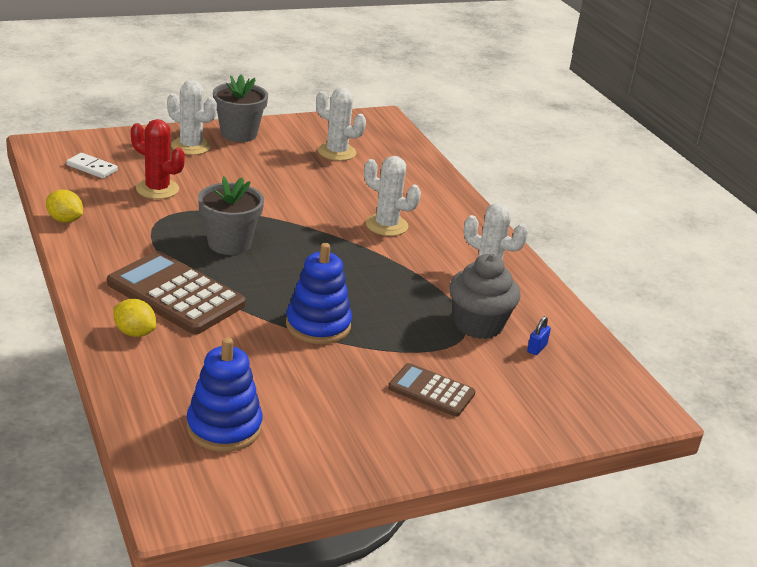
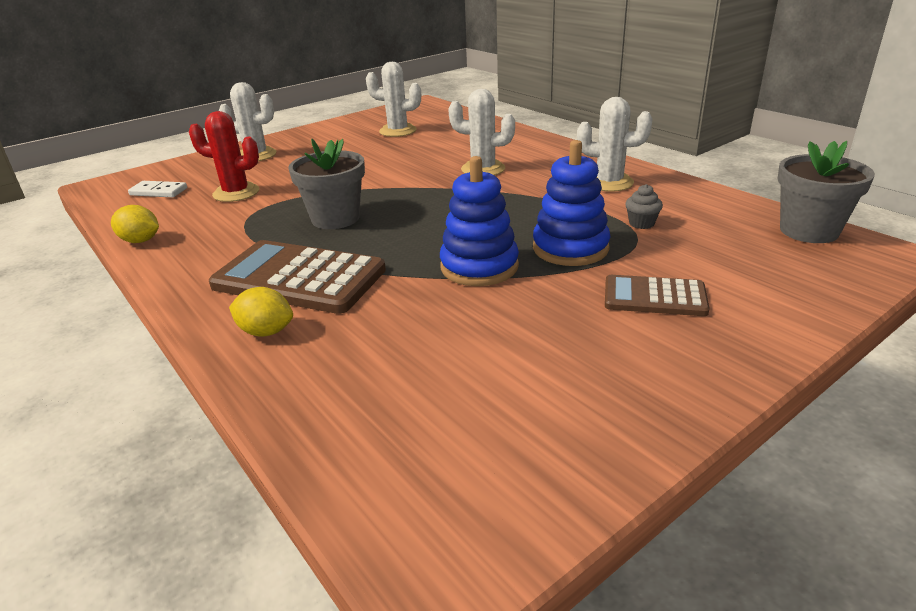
camera: 10 degrees left, 0 degrees up
blue stacking toy [187,337,263,452] -> blue stacking toy moved to [533,140,611,266]
grey flower pot [213,75,268,142] -> grey flower pot moved to [778,141,875,243]
grey cupcake [449,254,520,339] -> grey cupcake [625,184,663,229], size x0.45
blue padlock [527,316,551,355] -> none

